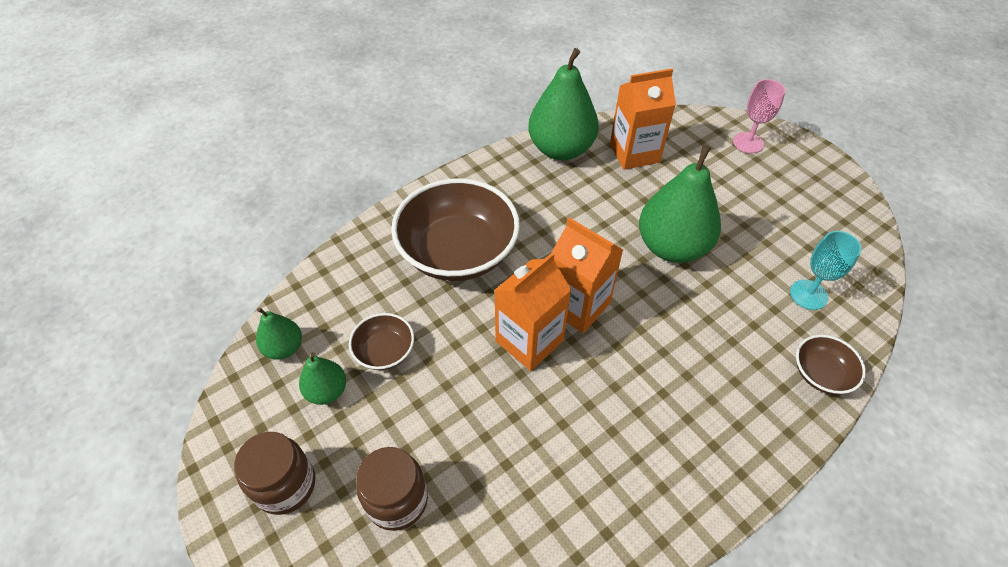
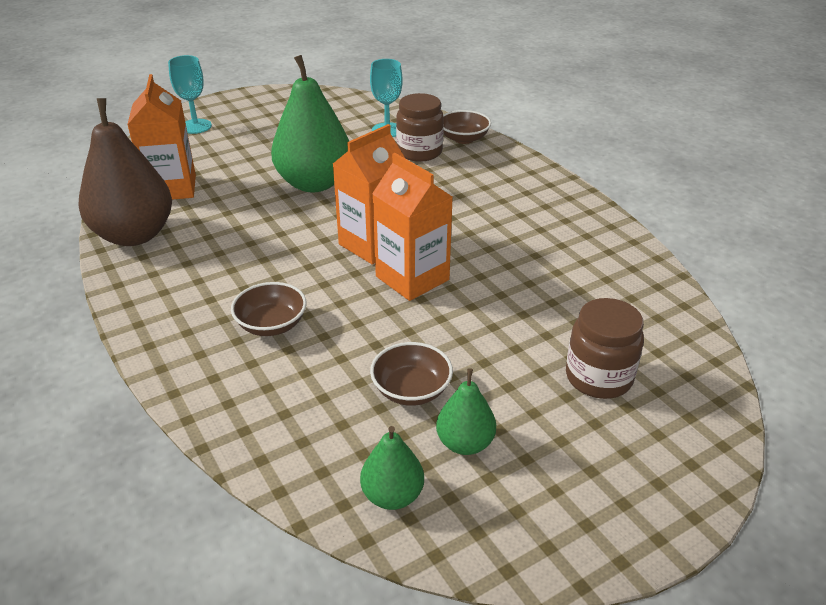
camera: 85 degrees left, 15 degrees down
brown jar [234,432,315,515] -> brown jar moved to [396,93,444,162]
brown bowl [391,178,520,281] -> brown bowl [231,282,307,336], size x0.47
green pear [528,48,599,160] -> brown pear [79,98,172,246]
pink goblet [733,79,786,153] -> turquoise goblet [168,55,212,134]

